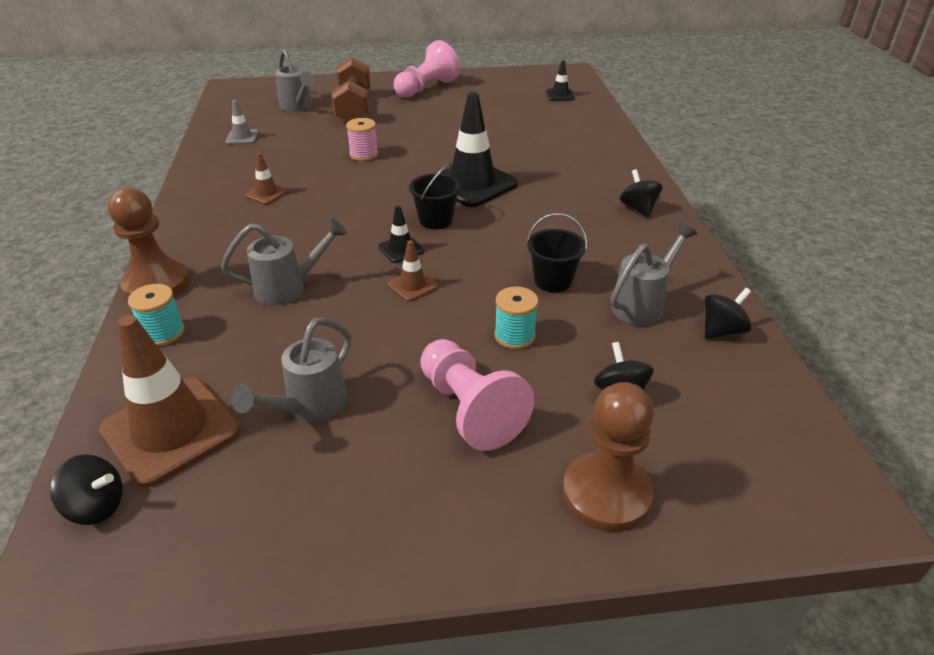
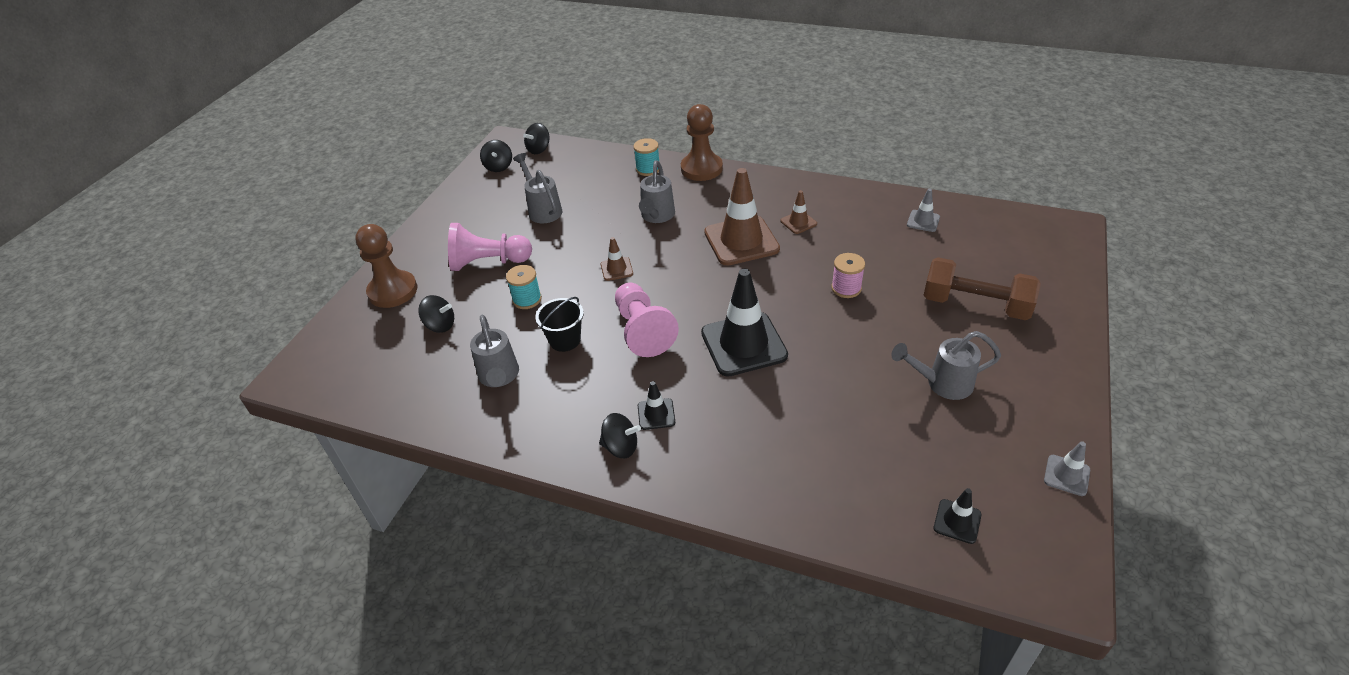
camera: 120 degrees right, 5 degrees up
brown traffic cone [99,315,241,488] -> brown traffic cone moved to [704,168,780,266]
grey watering can [275,49,315,112] -> grey watering can moved to [891,331,1001,400]
black traffic cone [378,206,424,263] -> black traffic cone moved to [638,381,675,430]
pink pawn [393,40,460,98] -> pink pawn moved to [615,282,679,357]
black bucket [409,163,461,229] -> none
black spinning top [704,288,752,339] -> black spinning top moved to [480,140,512,172]
none -> grey traffic cone [1044,441,1090,496]

